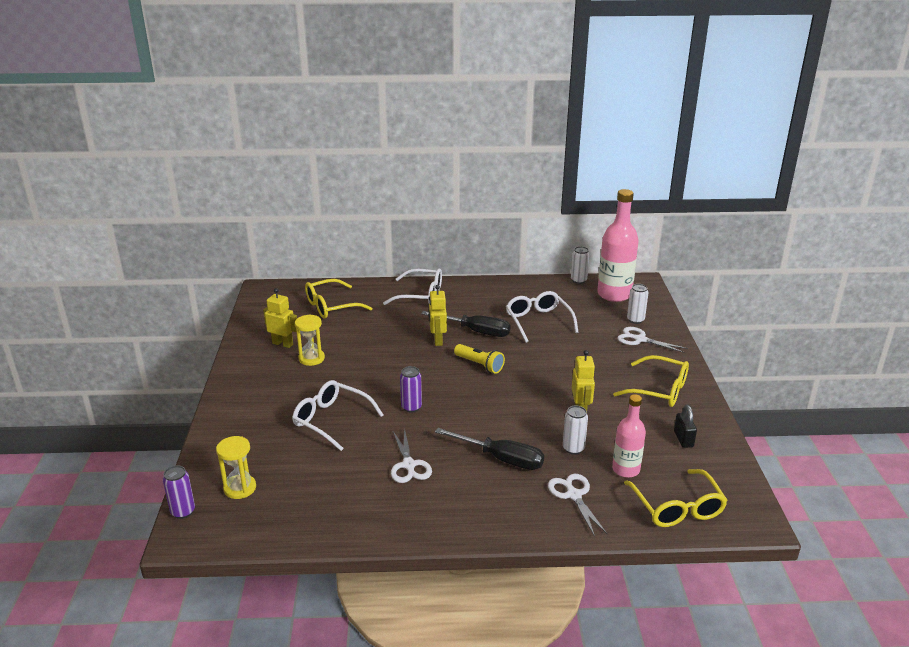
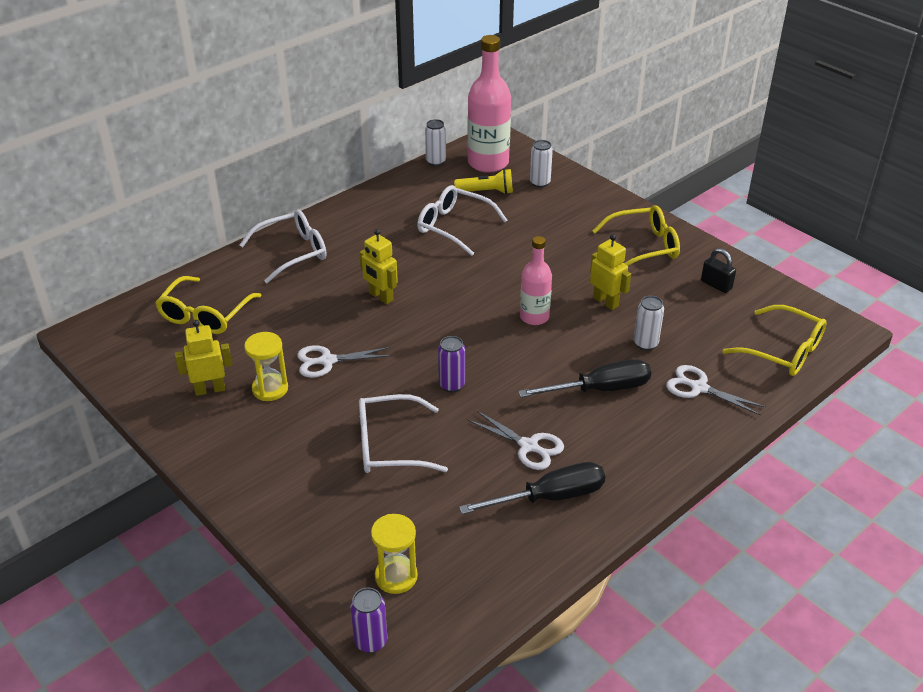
camera: 40 degrees left, 10 degrees up
black screwdriver [421,311,511,337] -> black screwdriver moved to [459,462,605,514]
yellow flashlight [454,344,505,374] -> yellow flashlight moved to [454,169,513,194]
pink bottle [612,394,646,478] -> pink bottle moved to [520,236,552,325]
white scissors [617,327,688,353] -> white scissors moved to [297,345,393,378]

